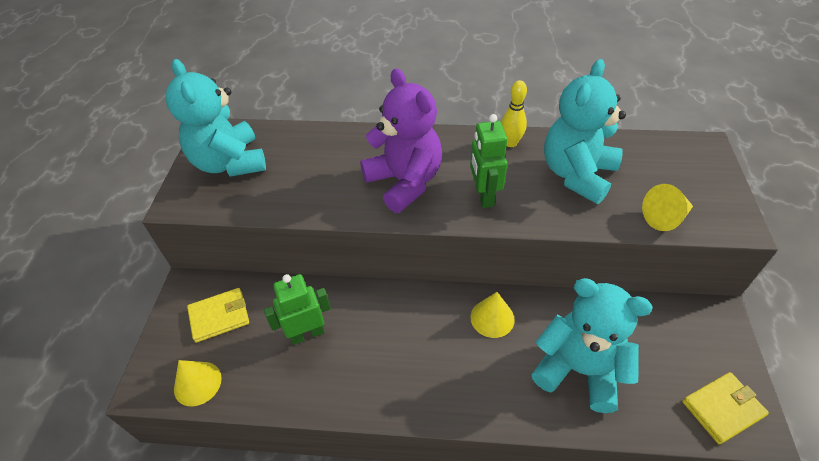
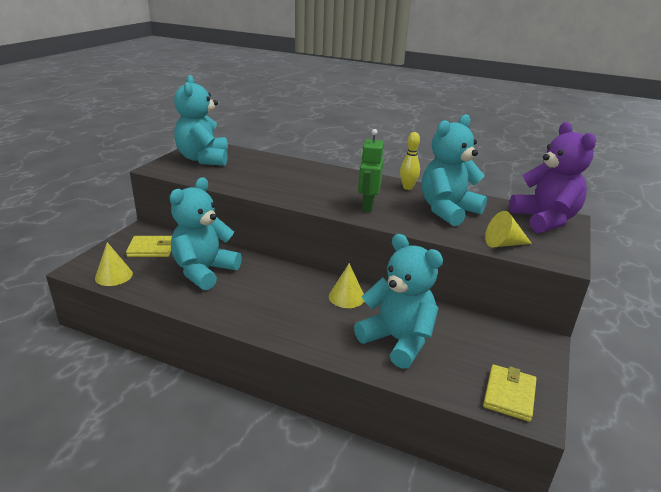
camera: 15 degrees right, 20 degrees down
green robot [264,274,331,345] -> turquoise teddy bear [170,177,242,290]
purple teddy bear [360,69,442,213] -> purple teddy bear moved to [509,122,596,233]
yellow wallet [682,372,769,444] -> yellow wallet turned 60 degrees counterclockwise [483,364,537,422]

